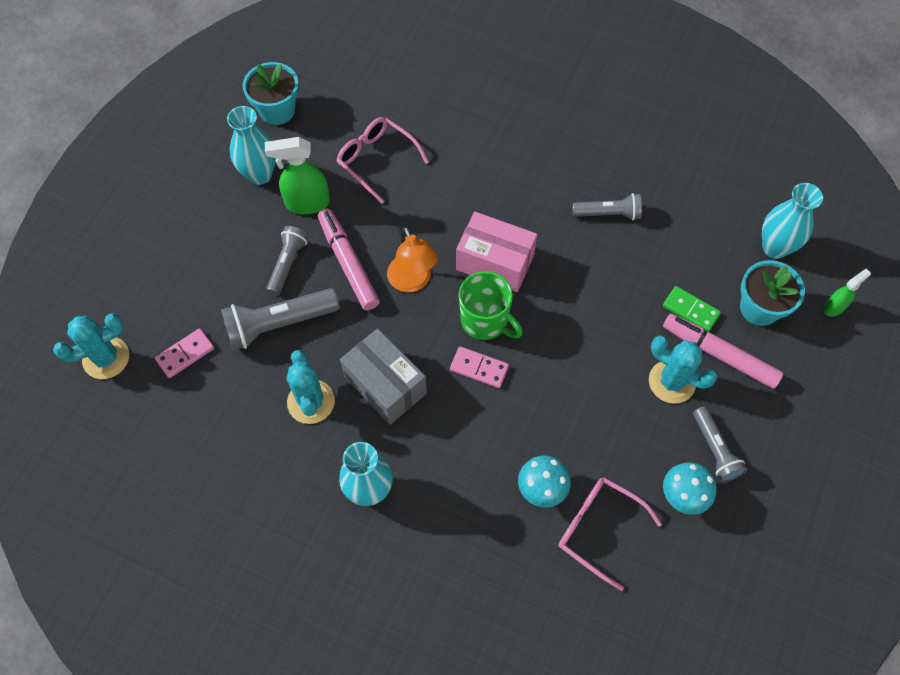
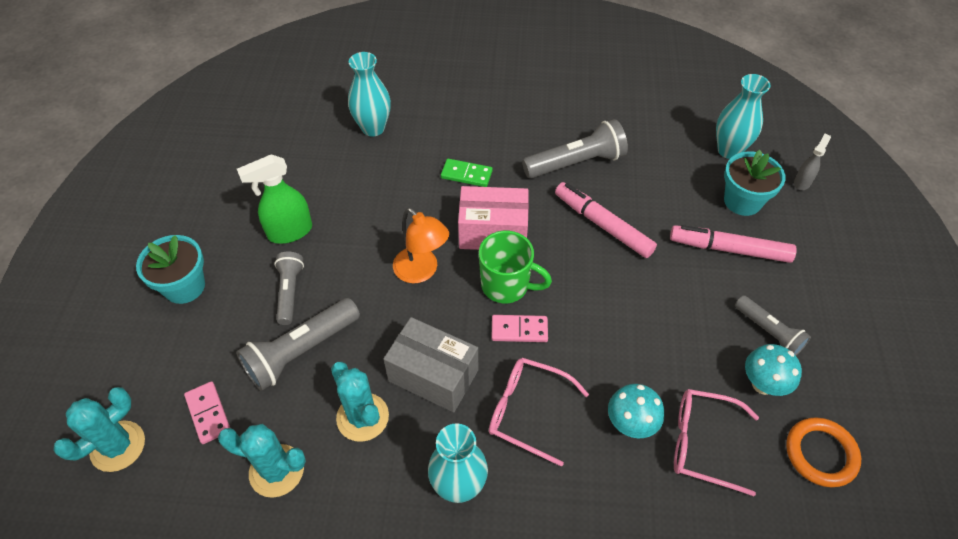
camera: 20 degrees left, 10 degrees down
pink domino [155,328,214,378] -> pink domino turned 60 degrees counterclockwise [184,381,230,444]
turquoise vase [227,106,276,185] -> turquoise vase moved to [348,52,391,137]
turquoise flower pot [243,62,299,125] -> turquoise flower pot moved to [136,235,205,304]
pink marker [318,208,380,311] -> pink marker moved to [555,182,657,258]
pink glasses [336,117,429,203] -> pink glasses moved to [489,358,589,467]
grey flashlight [573,193,642,220] -> grey flashlight [522,119,628,179], size x1.59
turquoise cactus [649,335,718,404] -> turquoise cactus moved to [218,424,306,498]
green domino [663,286,721,332] -> green domino moved to [441,159,493,187]
green spray bottle [823,268,871,317] -> grey spray bottle [794,134,831,190]
none -> orange ring [786,417,861,487]

